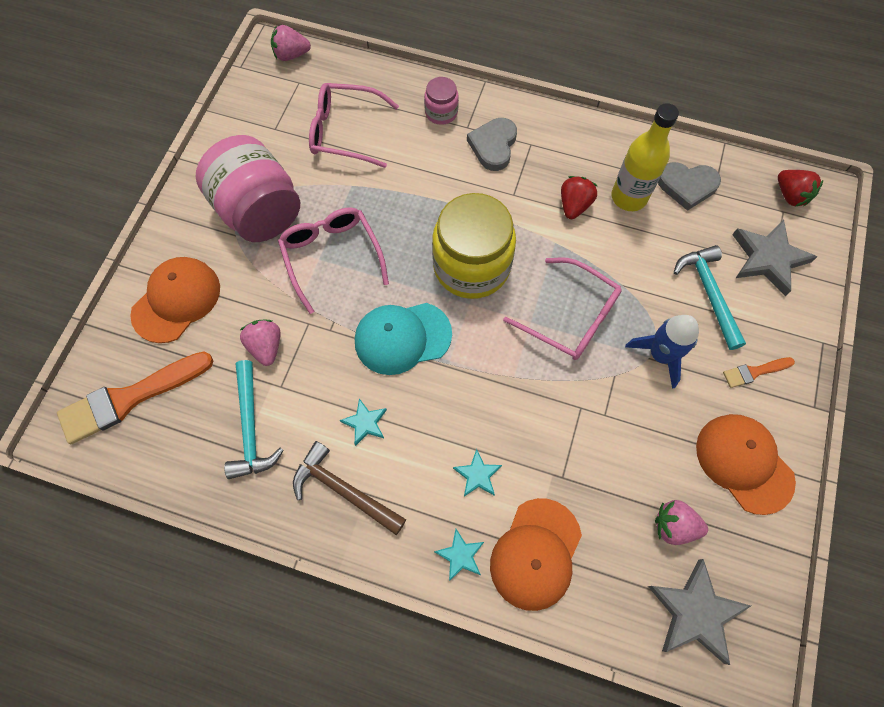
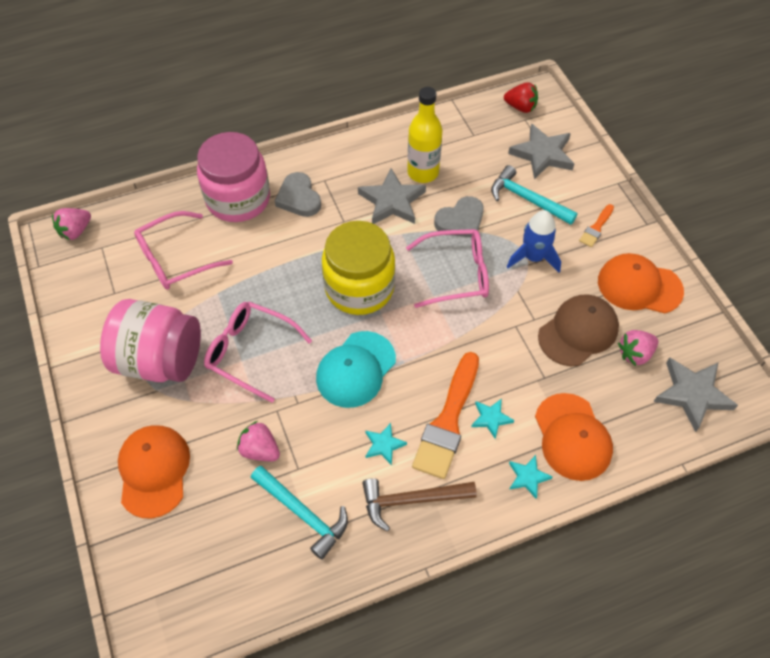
camera: 40 degrees left, 10 degrees down
orange brush [57,351,213,444] -> orange brush moved to [412,352,479,479]
pink jar [424,77,459,125] -> pink jar [197,132,270,222], size x2.12
red strawberry [561,176,597,219] -> grey star [358,168,426,224]
grey heart [658,162,721,211] -> grey heart moved to [434,196,484,238]
none -> brown cap [538,294,619,366]

